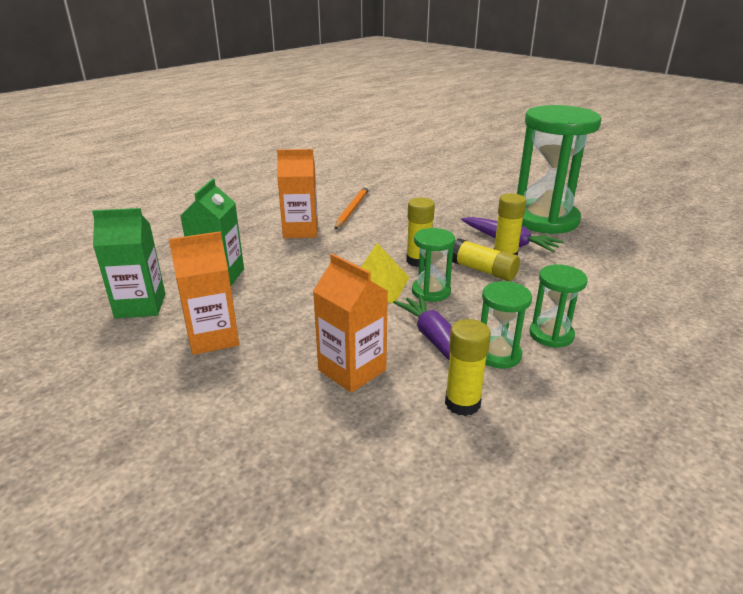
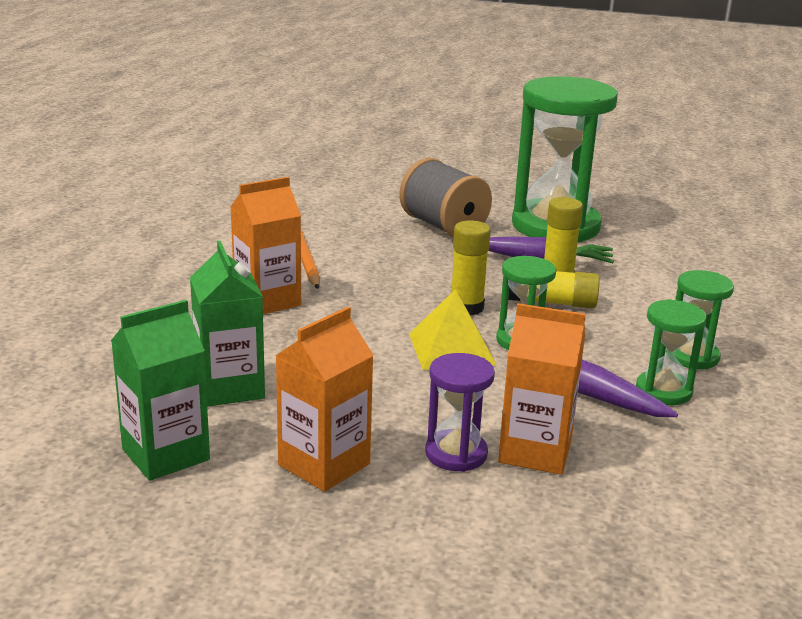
camera: 30 degrees left, 5 degrees down
yellow glue stick [445,319,491,416] -> none
none -> grey spool [399,158,492,237]
none -> purple hourglass [425,353,495,472]

